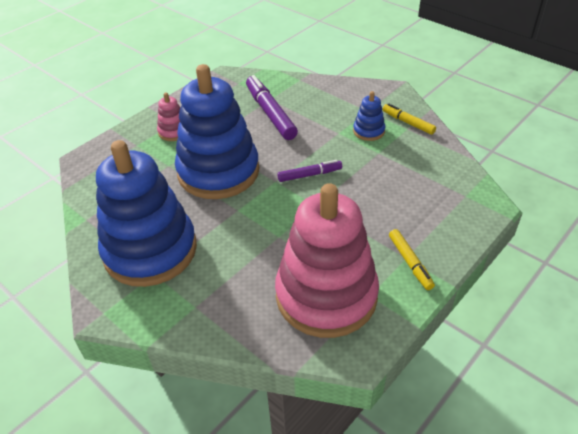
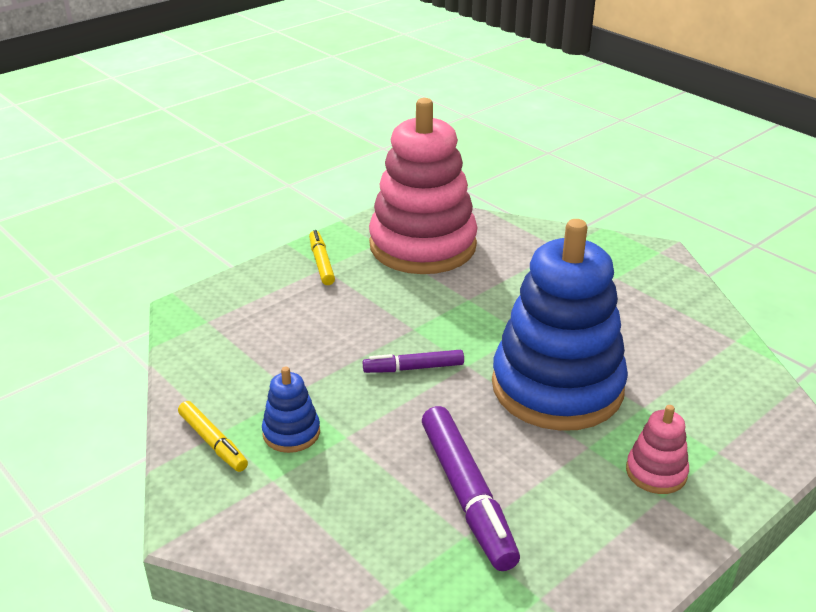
camera: 175 degrees left, 10 degrees down
blue stacking toy [96,140,197,287] -> none

